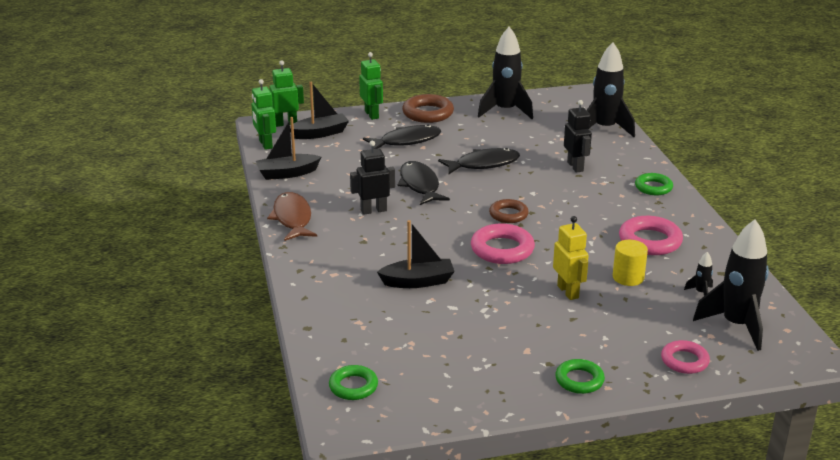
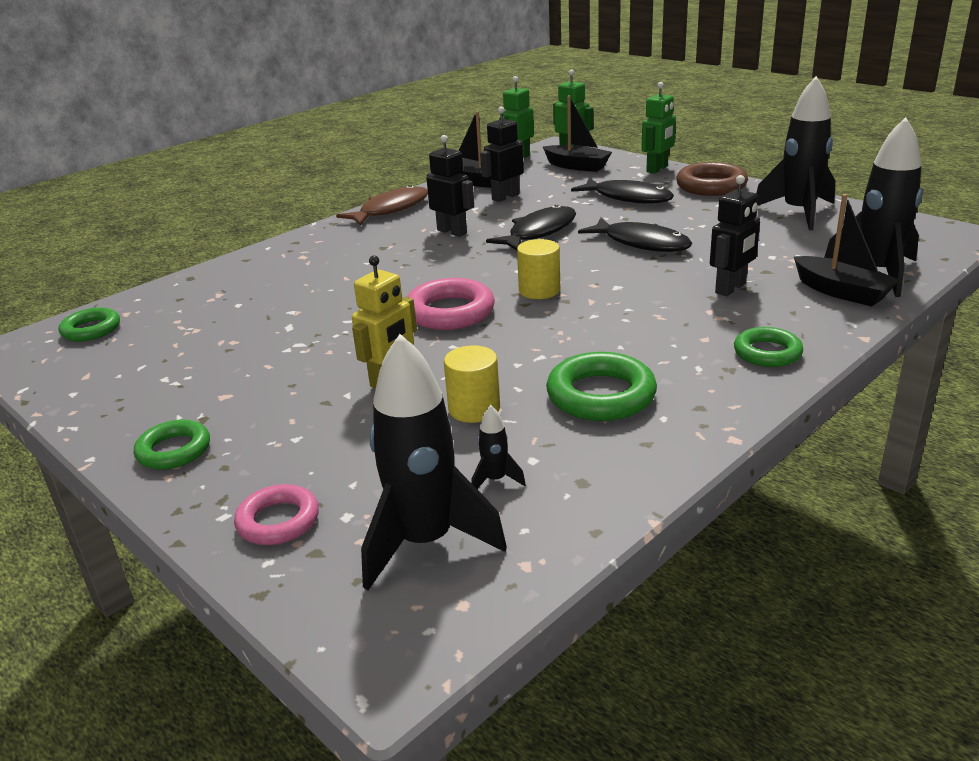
camera: 60 degrees right, 0 degrees up
black boat [377,220,455,288] -> black boat moved to [794,194,899,307]
brown ring [489,199,529,223] -> yellow cylinder [517,239,560,299]
pink ring [619,216,683,255] -> green ring [546,352,657,421]
none -> black robot [480,107,524,202]

